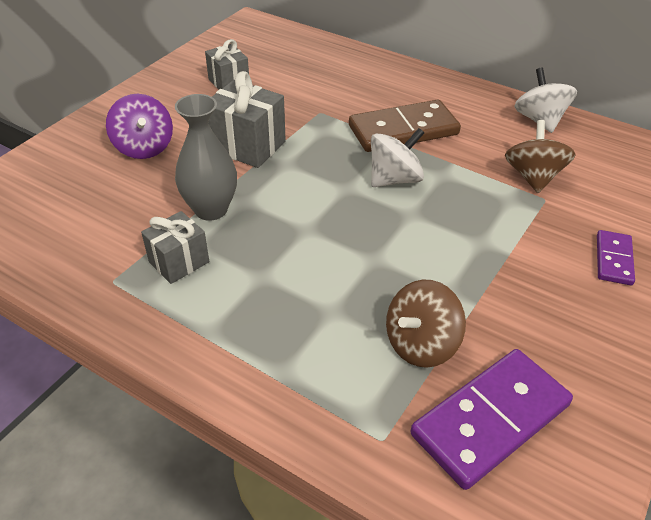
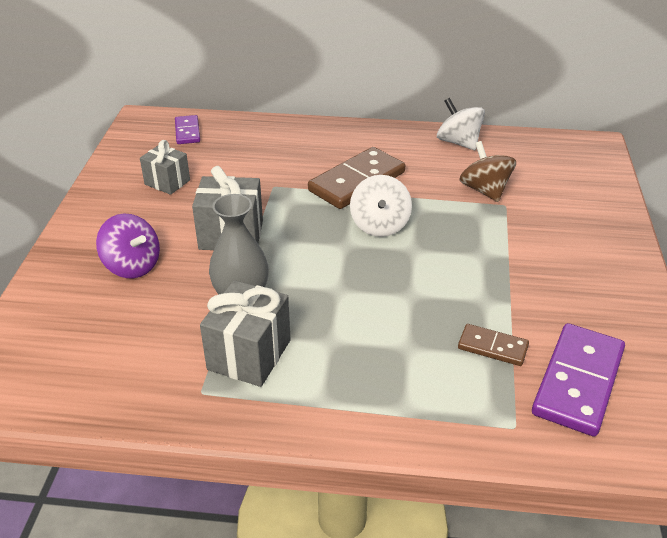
camera: 25 degrees left, 5 degrees down
grey gift [141,211,209,284] -> grey gift [200,280,291,387], size x1.54
white spinning top [371,128,424,187] -> white spinning top turned 150 degrees clockwise [350,175,412,237]
brown spinning top [386,280,466,368] -> brown domino [458,324,529,366]
purple domino [597,230,635,285] -> purple domino moved to [175,115,200,144]

